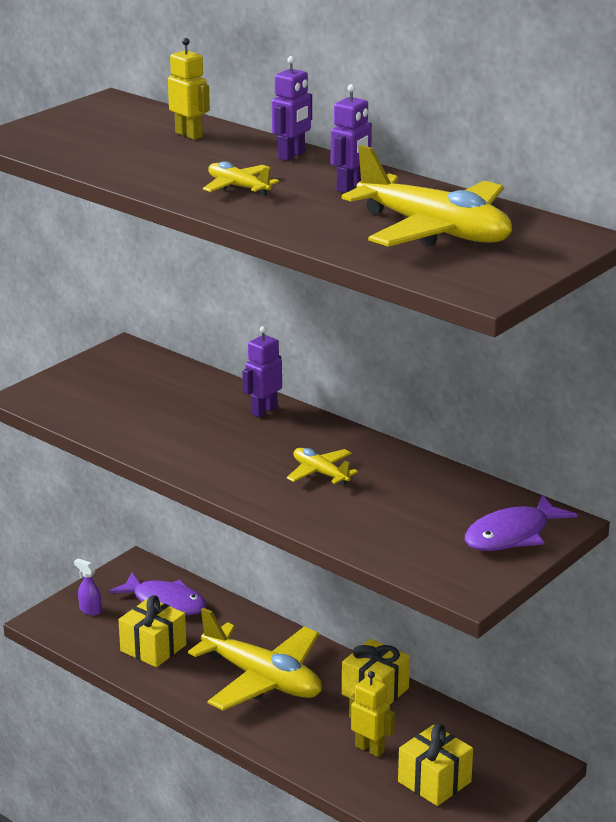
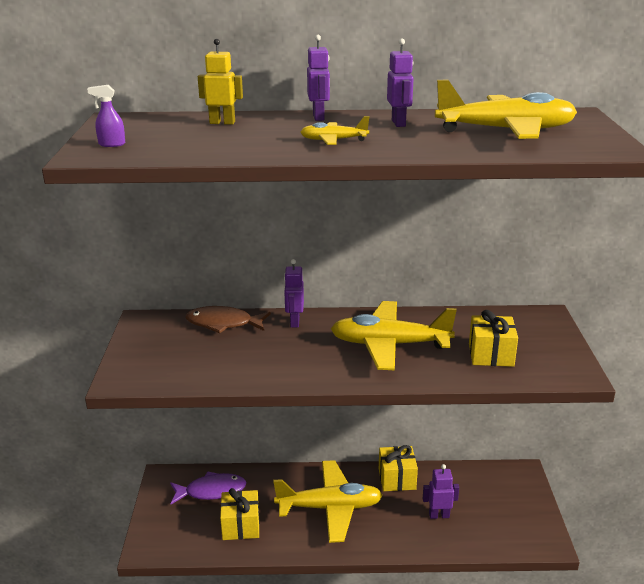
camera: 40 degrees left, 0 degrees up
purple spray bottle [74,558,101,616] -> purple spray bottle moved to [87,85,125,147]
yellow plane [287,448,358,486] -> yellow plane [331,301,457,370], size x2.12
yellow robot [349,671,395,757] -> purple robot [423,464,459,519]
yellow gift [398,724,473,806] -> yellow gift moved to [469,310,518,367]
purple fish [465,494,578,551] -> none
none -> brown fish [185,306,271,333]

